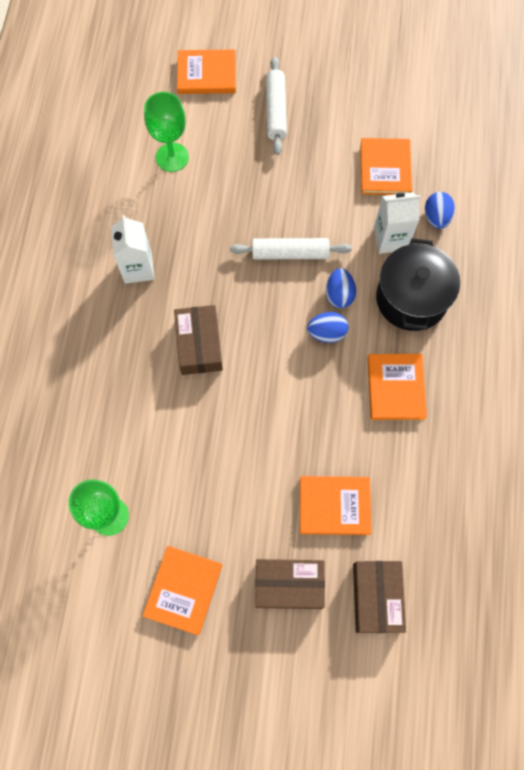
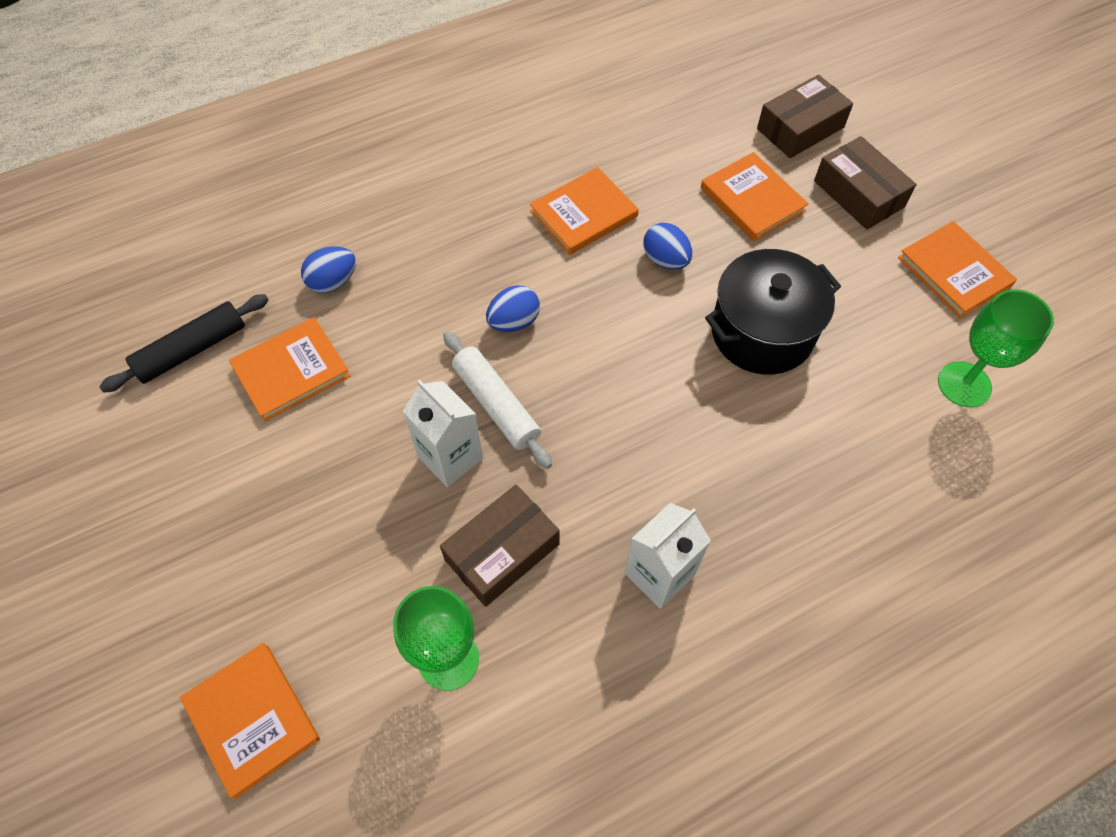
camera: 125 degrees left, 10 degrees down
orange book [143,546,222,635] -> orange book turned 75 degrees clockwise [898,221,1017,318]
brown box [174,305,223,375] -> brown box moved to [440,485,560,607]
white rolling pin [266,57,287,155] -> none
blue egg [307,312,348,343] -> blue egg moved to [643,223,692,270]
white carton [374,192,420,254] -> white carton moved to [402,380,483,487]
black pot [376,238,460,331] -> black pot moved to [705,249,841,375]
none -> black rolling pin [99,294,269,393]

